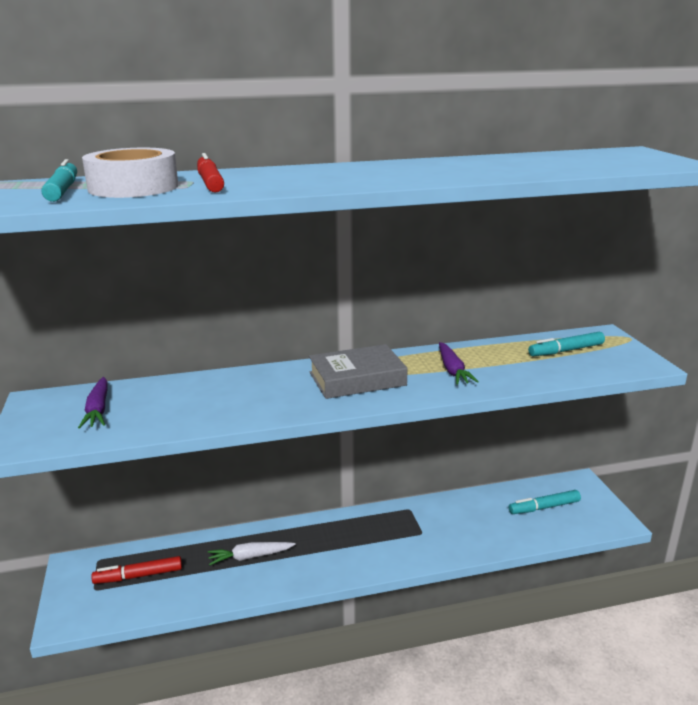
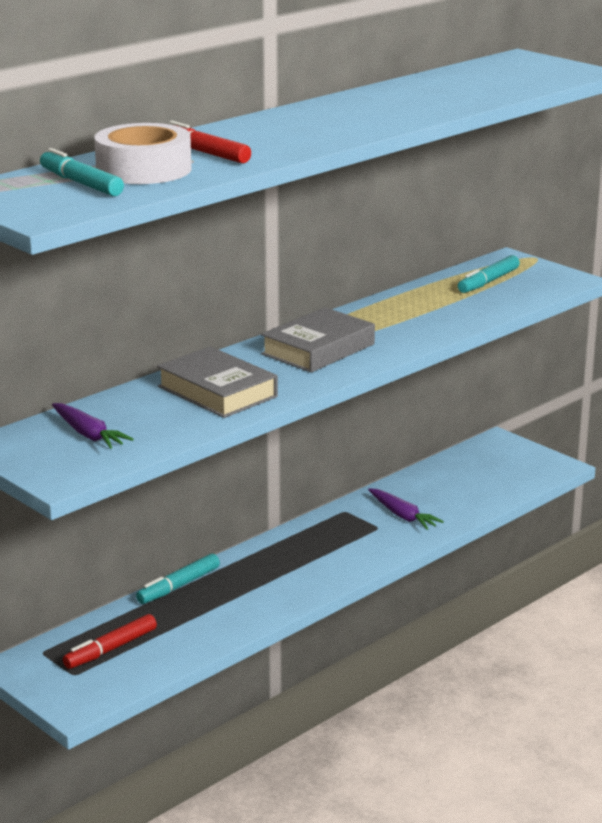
camera: 30 degrees left, 0 degrees up
white carrot [208,542,296,565] -> none
purple carrot [439,342,479,385] -> purple carrot moved to [368,488,444,530]
turquoise marker [509,490,581,514] -> turquoise marker moved to [136,554,220,604]
none -> grey book [157,346,278,418]

